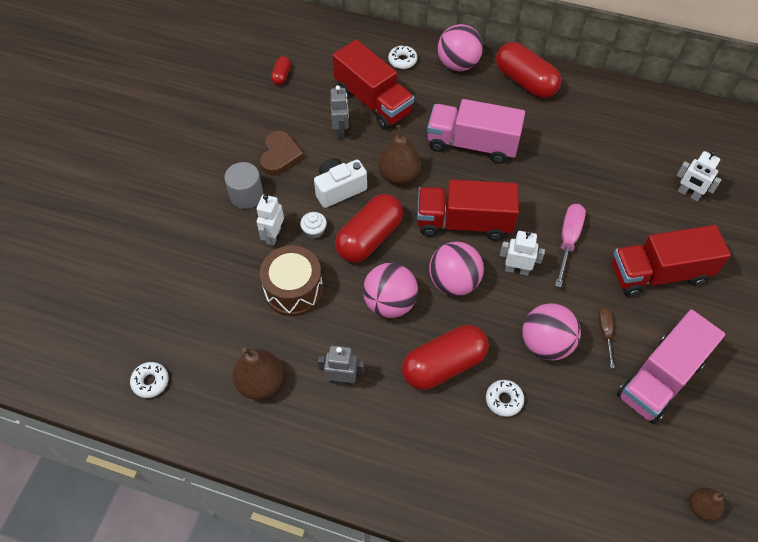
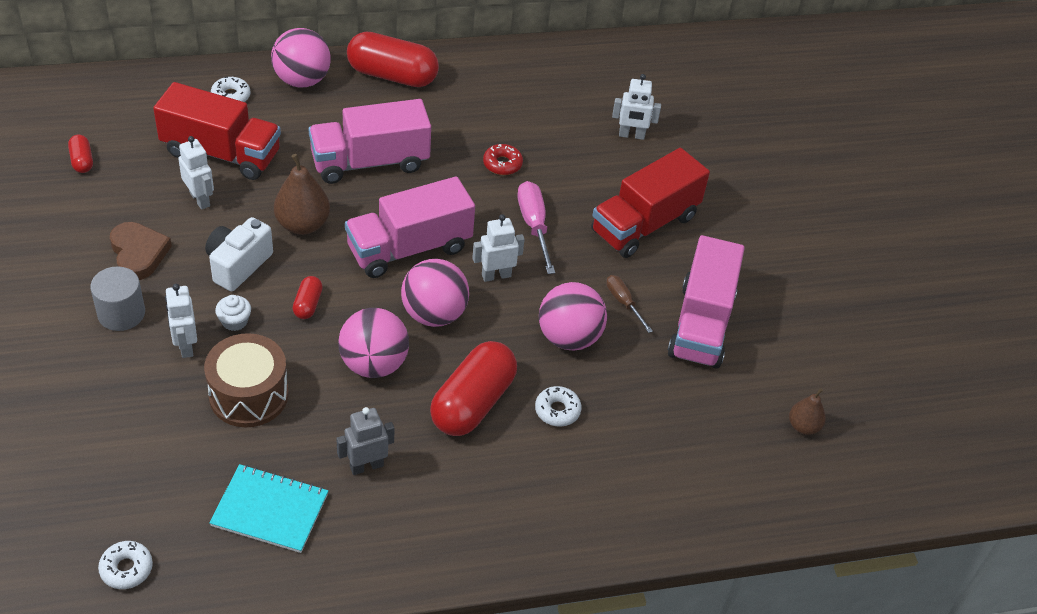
camera: 35 degrees left, 10 degrees down
brown pear [232,347,284,400] -> turquoise notebook [209,464,328,553]
grey robot [331,85,349,139] -> white robot [178,136,214,210]
red capsule [335,194,403,263] -> red capsule [293,276,323,319], size x0.46
red truck [417,179,519,241] -> pink truck [345,176,475,278]
none -> red donut [483,144,523,175]

